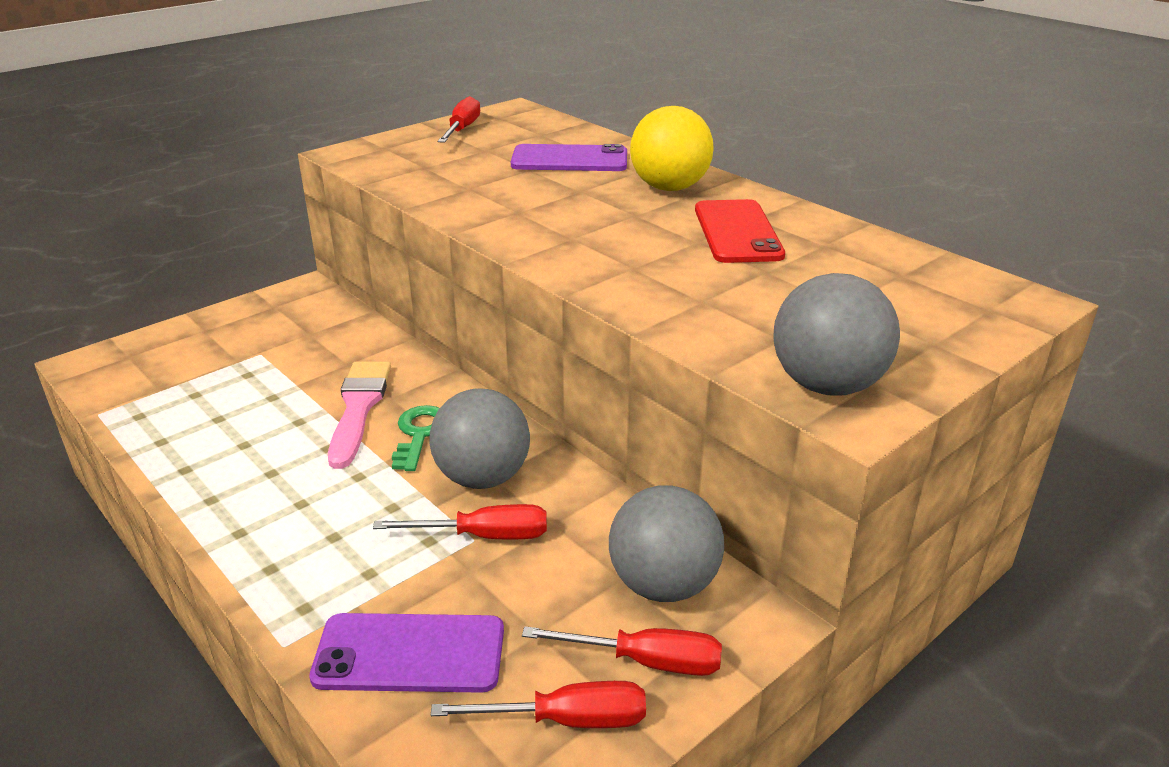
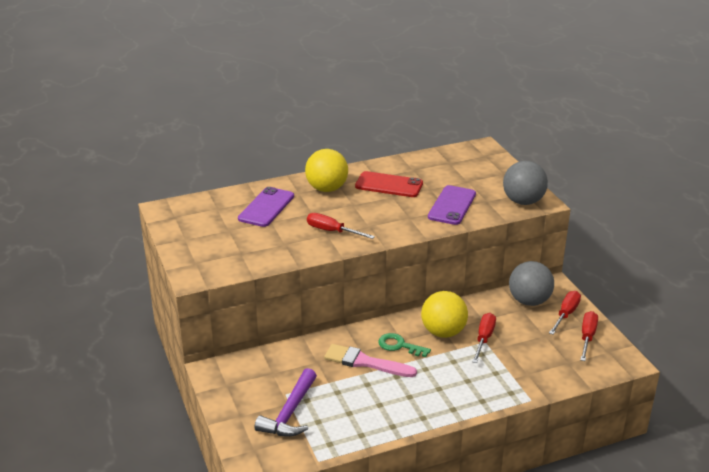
camera: 70 degrees left, 0 degrees up
purple phone [309,613,504,693] -> purple phone moved to [428,185,476,225]
grey ball [429,388,530,489] -> yellow ball [421,291,468,338]
red screwdriver [438,96,480,143] -> red screwdriver moved to [307,213,375,239]
none -> purple hammer [255,368,317,437]

